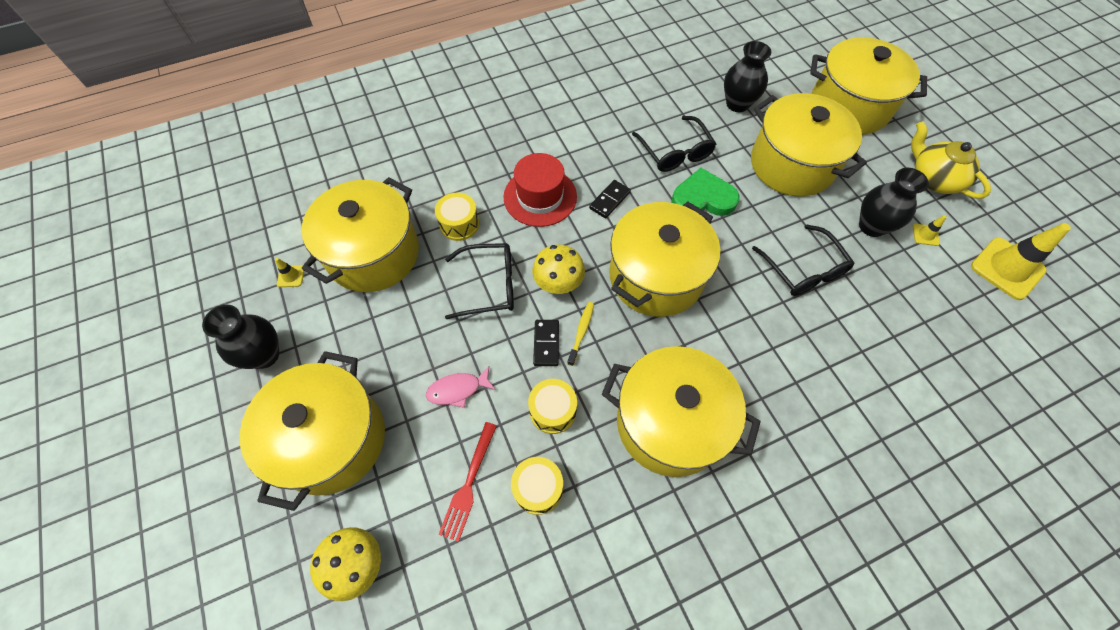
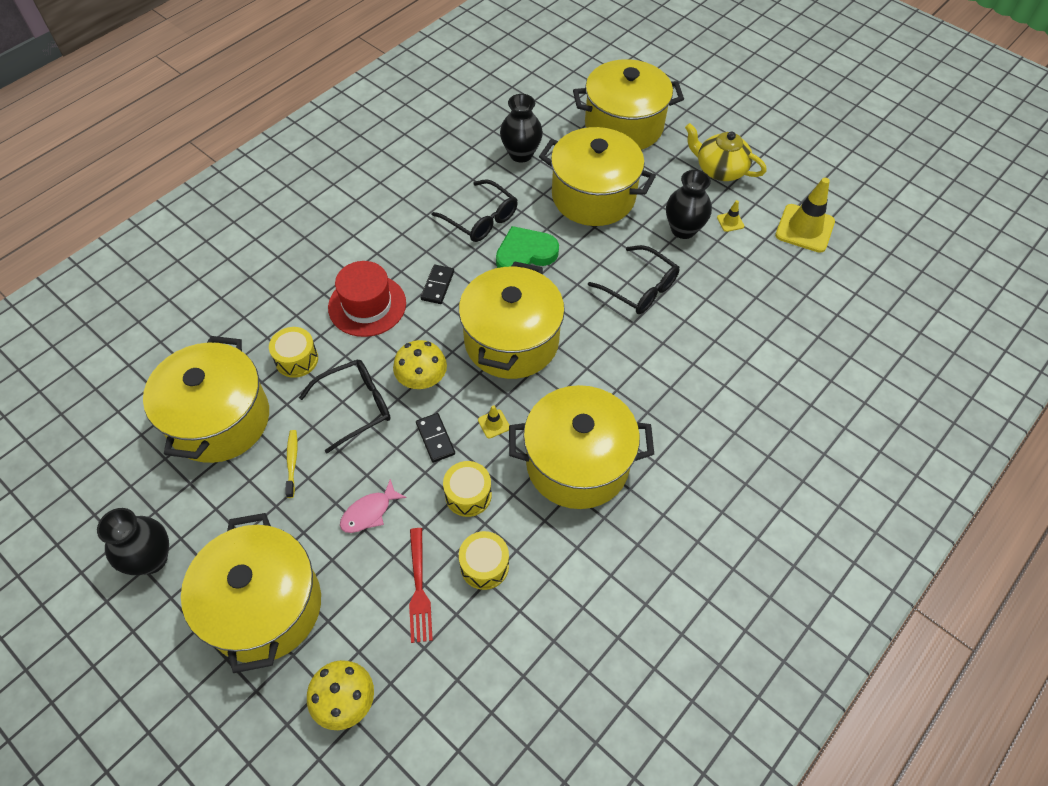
camera: 25 degrees left, 5 degrees down
yellow traffic cone [275,258,304,287] -> yellow traffic cone moved to [478,405,510,438]
yellow toothbrush [567,302,594,366] -> yellow toothbrush moved to [285,430,297,498]

